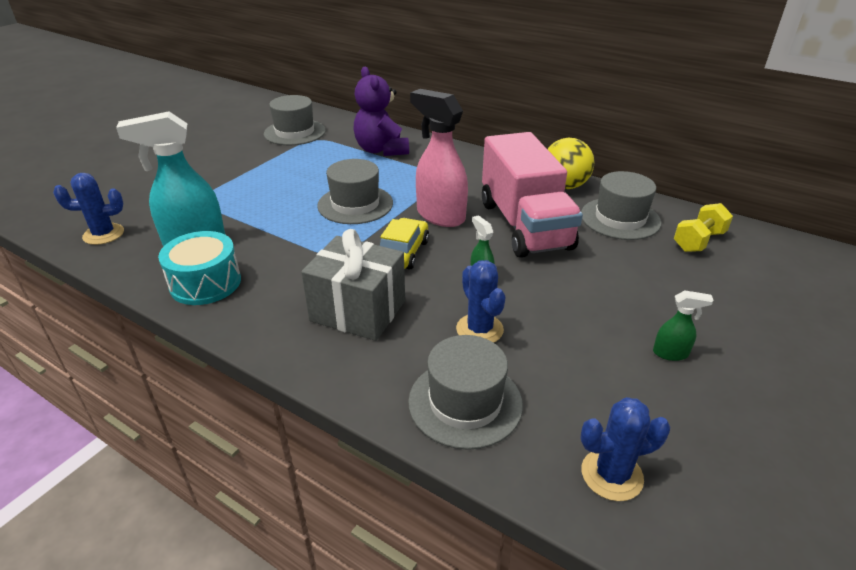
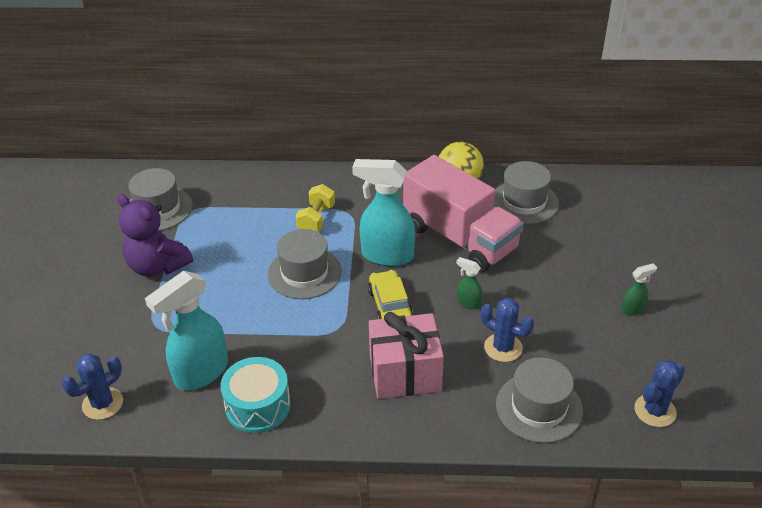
camera: 30 degrees left, 5 degrees up
grey gift [301,229,405,341] -> pink gift [369,312,444,399]
purple teddy bear [354,67,409,156] -> purple teddy bear moved to [117,194,193,277]
pink spray bottle [410,89,468,227] -> turquoise spray bottle [352,159,415,266]
yellow dumbbell [674,203,733,252] -> yellow dumbbell moved to [296,184,335,232]

